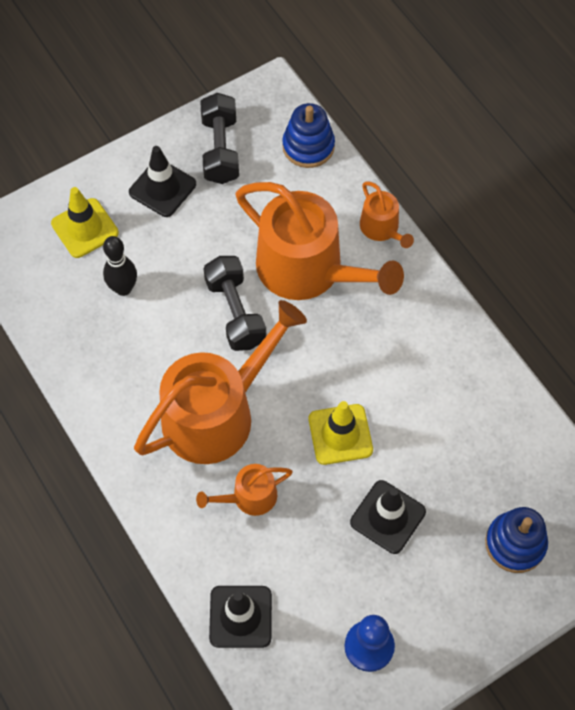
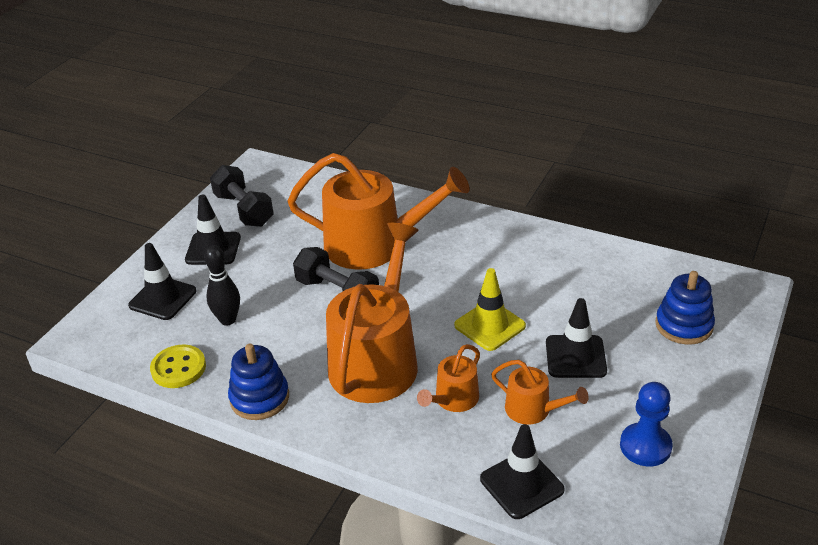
camera: 30 degrees left, 25 degrees down
yellow traffic cone [51,187,119,258] -> black traffic cone [128,243,196,320]
blue stacking toy [282,103,335,168] -> blue stacking toy moved to [228,344,289,420]
orange watering can [360,181,414,248] -> orange watering can moved to [491,360,589,425]
none -> yellow button [150,345,206,388]

